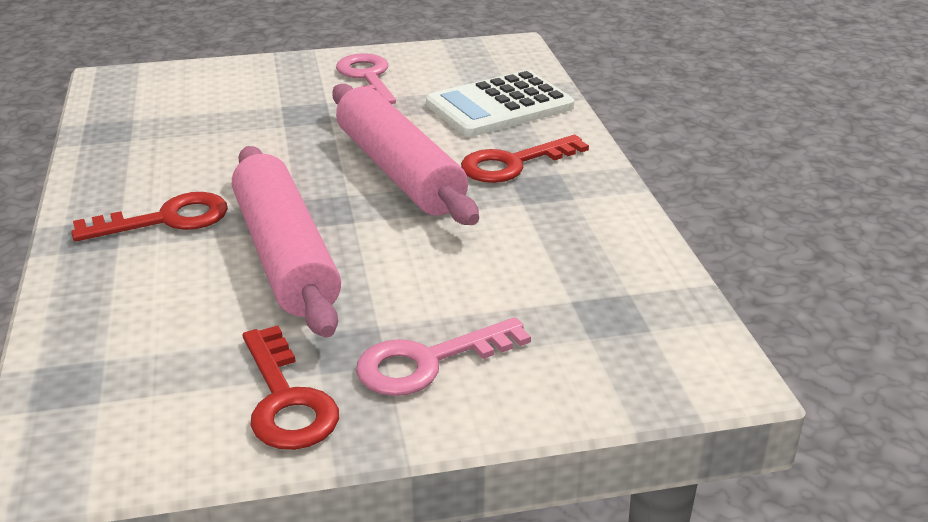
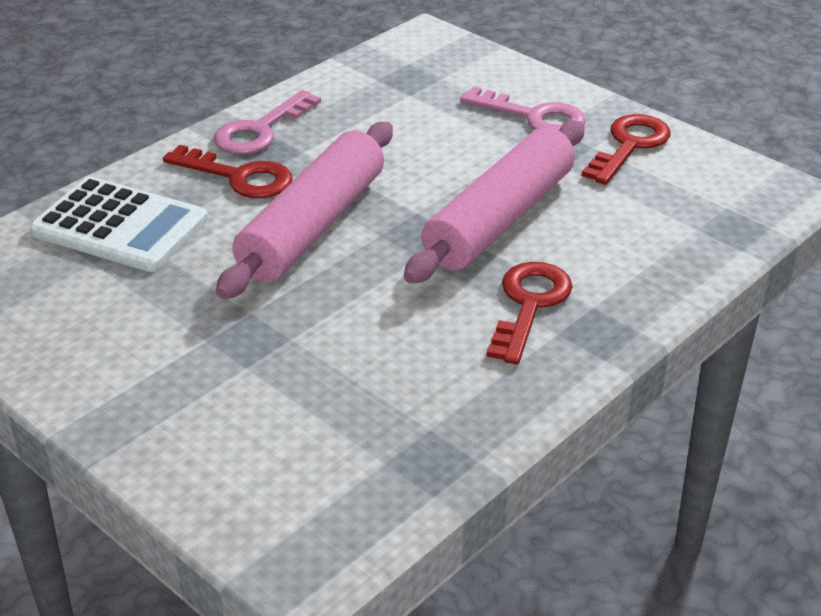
camera: 125 degrees left, 5 degrees up
red key [71,192,228,241] -> red key turned 75 degrees clockwise [486,262,573,365]
pink key [336,53,396,104] -> pink key moved to [214,90,321,154]

